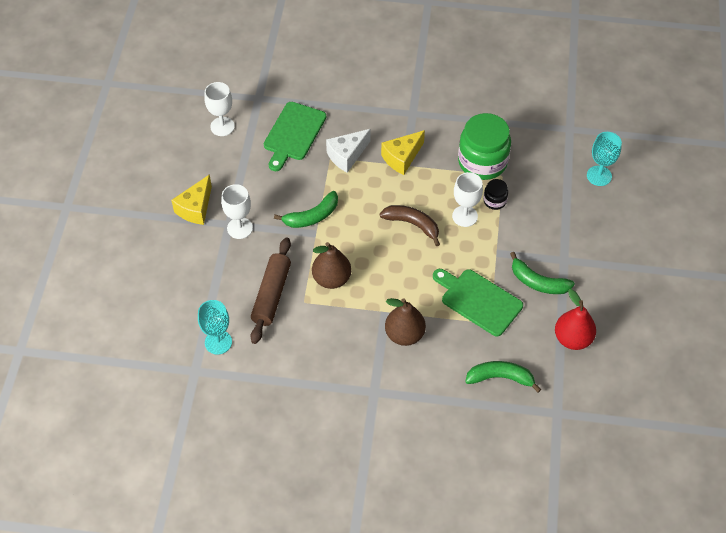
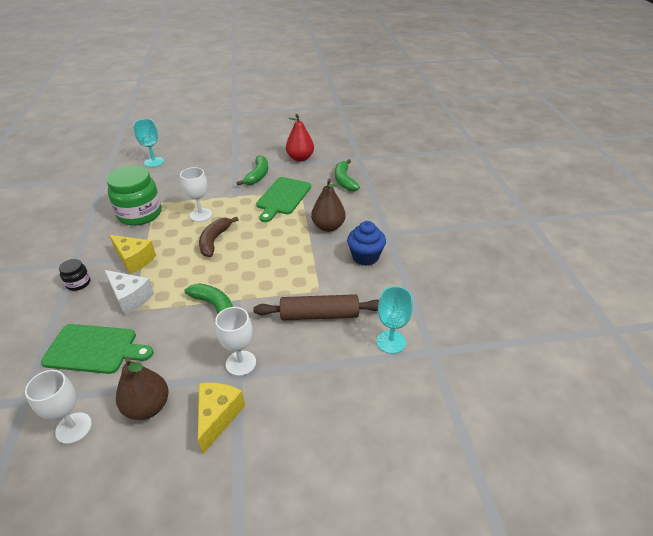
camera: 105 degrees left, 15 degrees down
yellow cheese [171,174,212,225] -> yellow cheese turned 90 degrees counterclockwise [198,382,245,454]
brown pear [312,242,351,289] -> brown pear moved to [116,357,168,420]
black jar [483,179,508,210] -> black jar moved to [59,259,90,291]
none -> blue cupcake [347,221,386,266]

